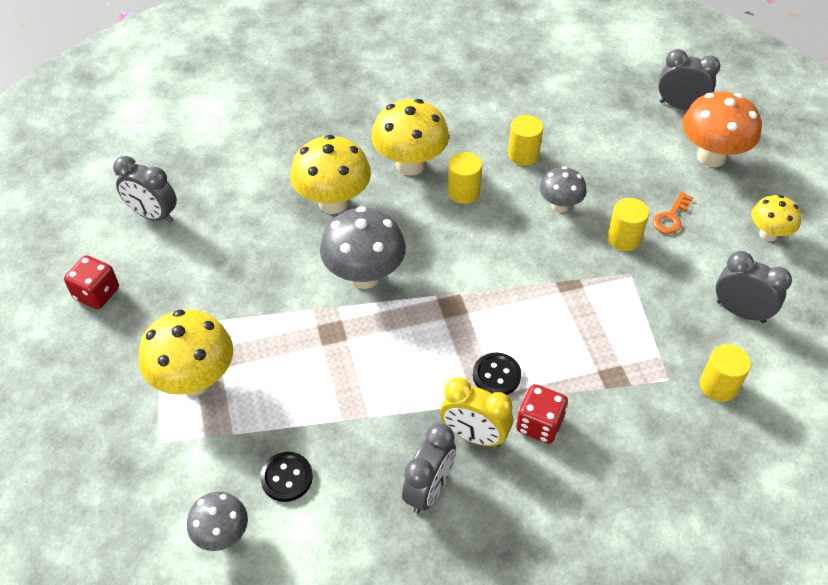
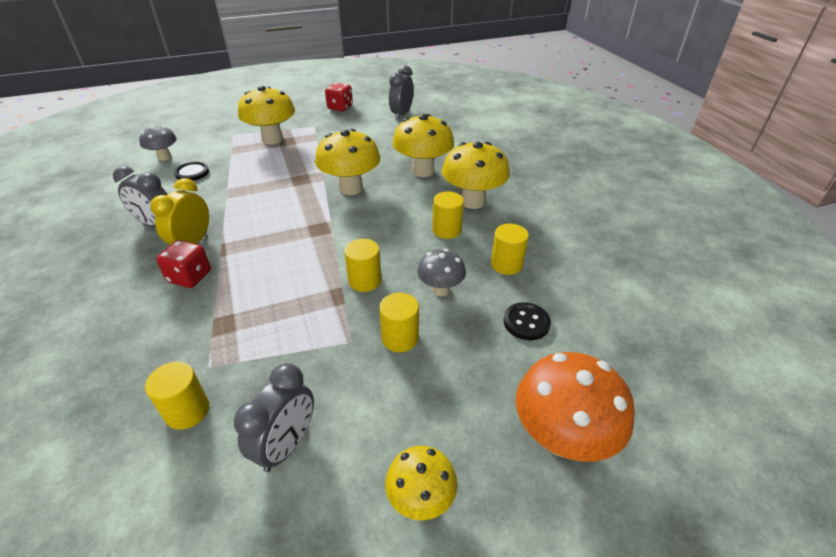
camera: 85 degrees right, 10 degrees down
grey mushroom [320,206,406,289] -> yellow mushroom [315,129,380,195]
black button [473,353,521,395] -> black button moved to [504,302,551,340]
orange key [653,192,693,234] -> none
grey clock [658,49,720,109] -> none
none -> yellow cylinder [344,239,381,292]

